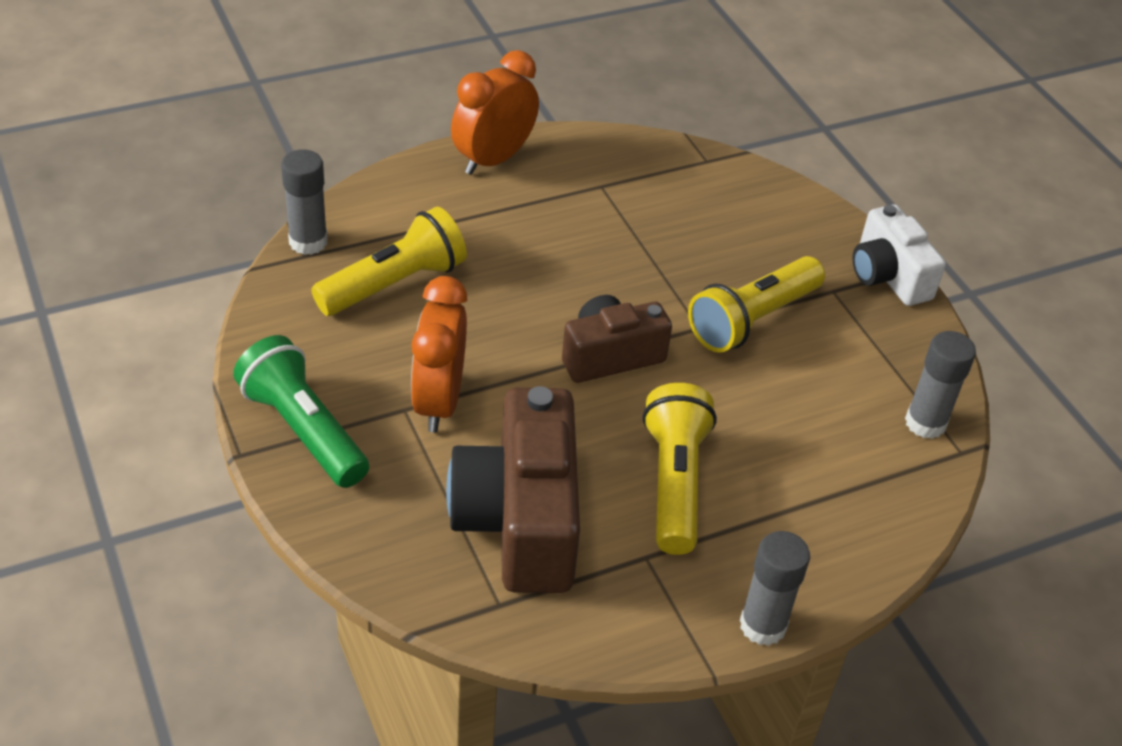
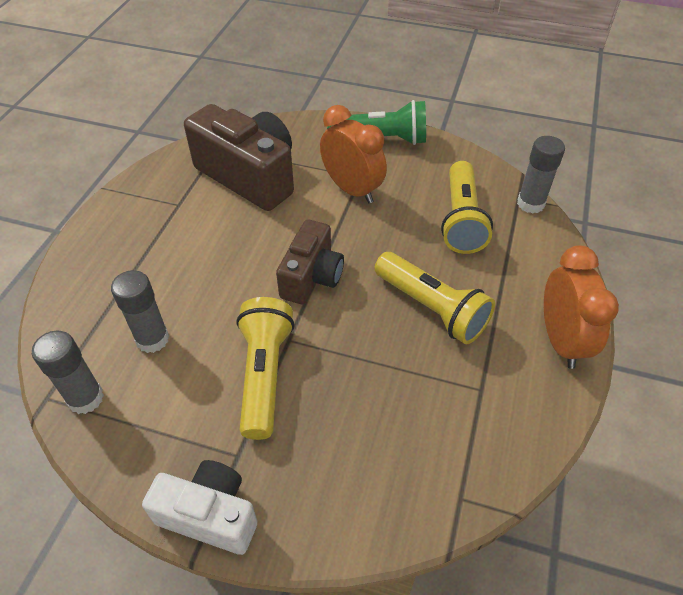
camera: 135 degrees right, 5 degrees up
yellow flashlight [643,383,717,555] -> yellow flashlight moved to [374,252,495,344]
grey glue stick [740,531,810,646] -> grey glue stick moved to [111,270,169,353]

